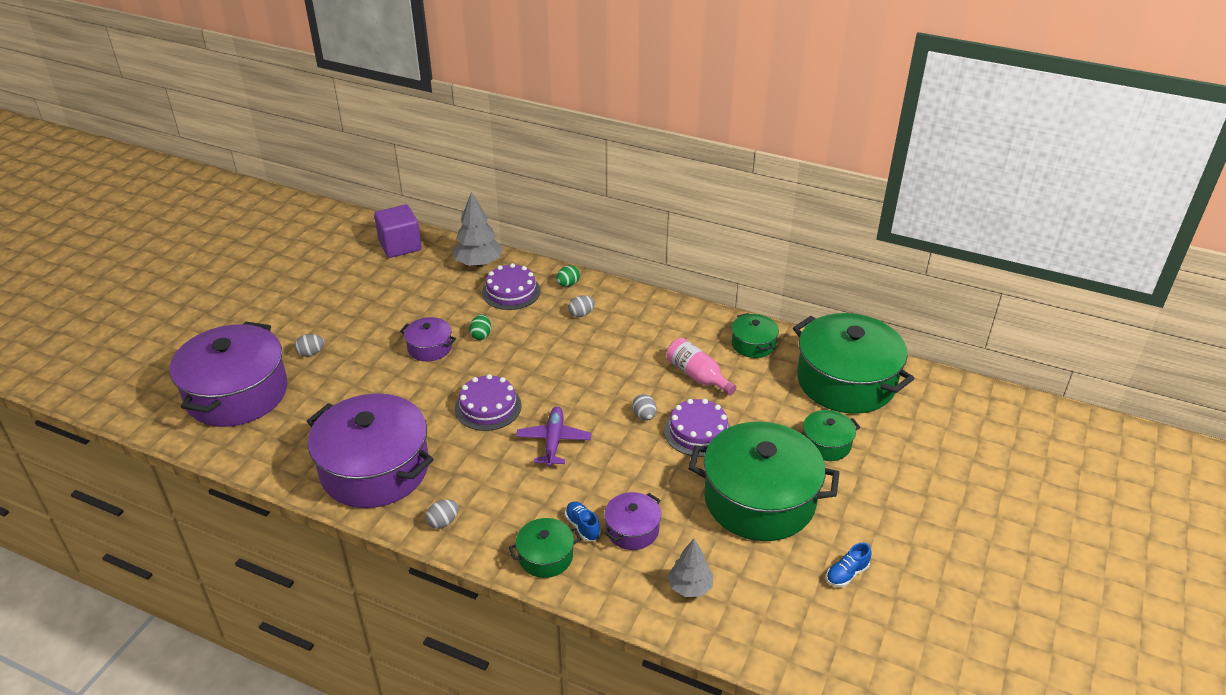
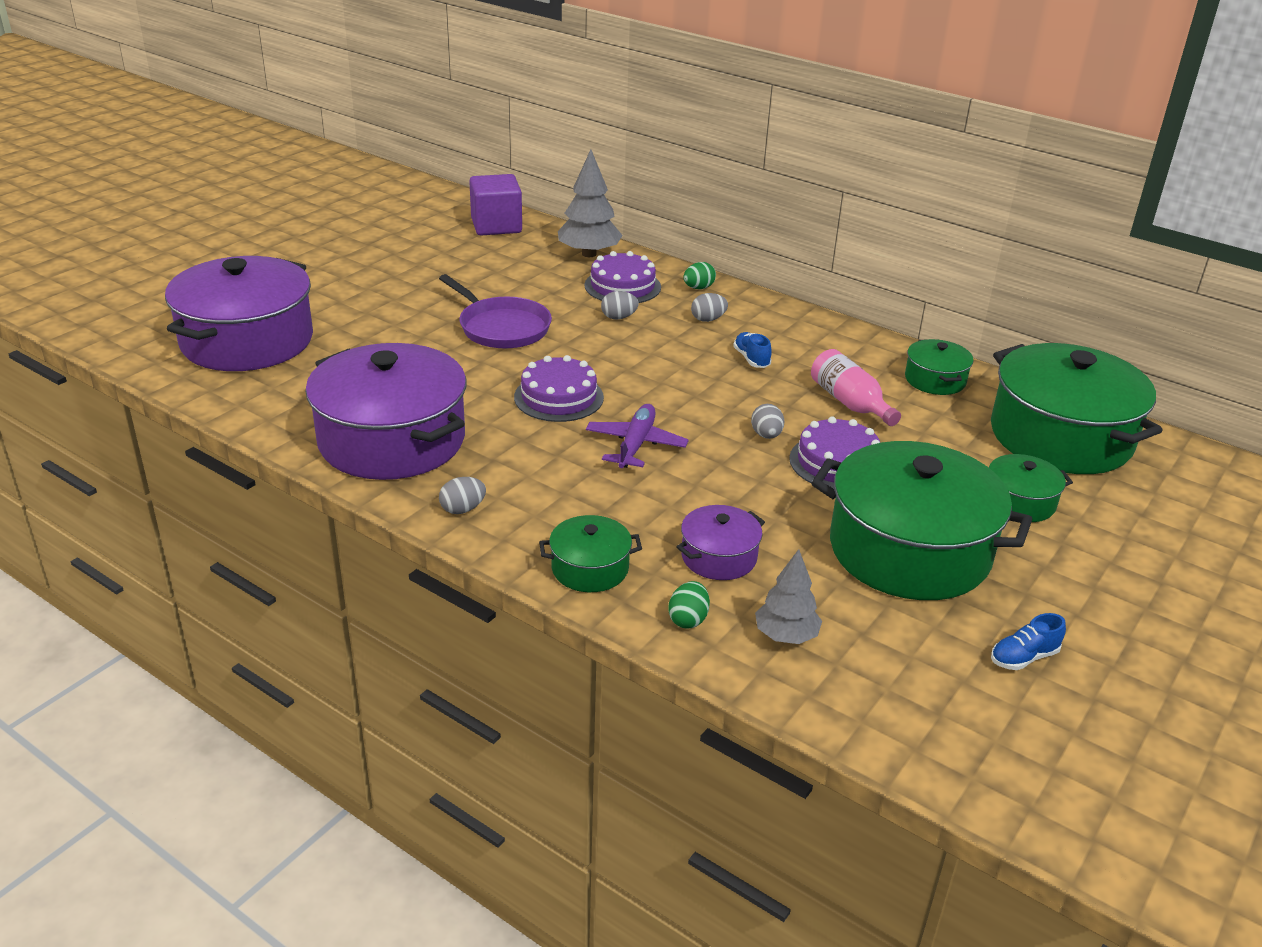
camera: 10 degrees right, 5 degrees down
grey egg [294,334,324,357] -> grey egg moved to [601,291,639,319]
purple pot [400,317,456,361] -> purple pan [439,274,552,348]
green egg [469,315,491,340] -> green egg moved to [668,581,710,628]
blue shoe [565,501,601,541] -> blue shoe moved to [733,332,772,368]

